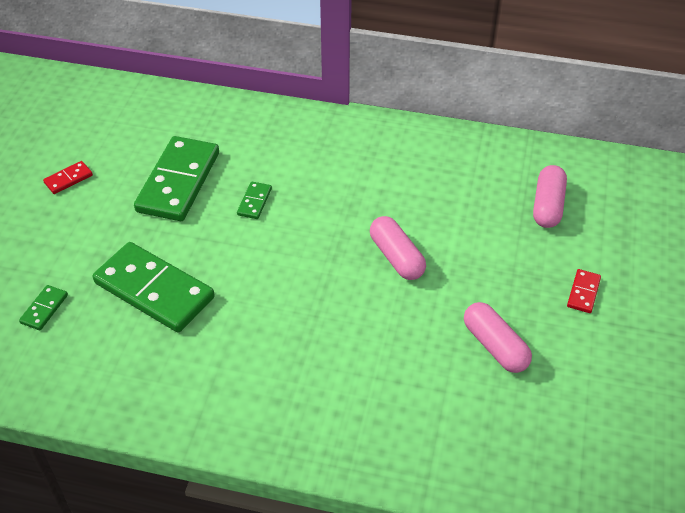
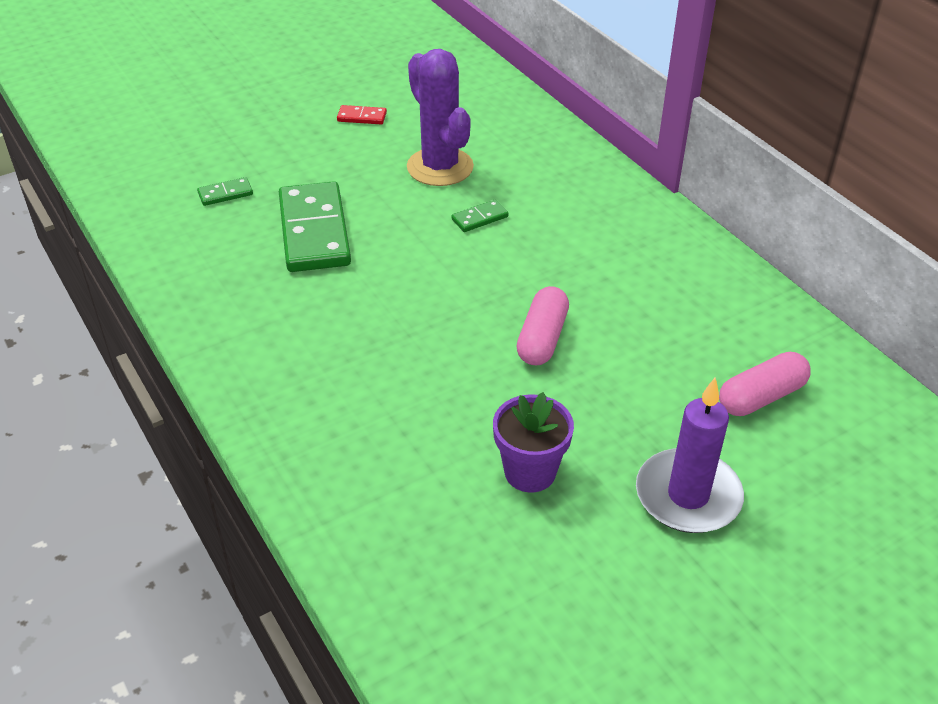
camera: 45 degrees right, 5 degrees down
green domino [134,136,219,221] -> purple cactus [407,49,474,186]
pink capsule [464,302,532,373] -> purple flower pot [493,392,574,492]
red domino [567,269,601,313] -> purple candle [636,377,744,533]

